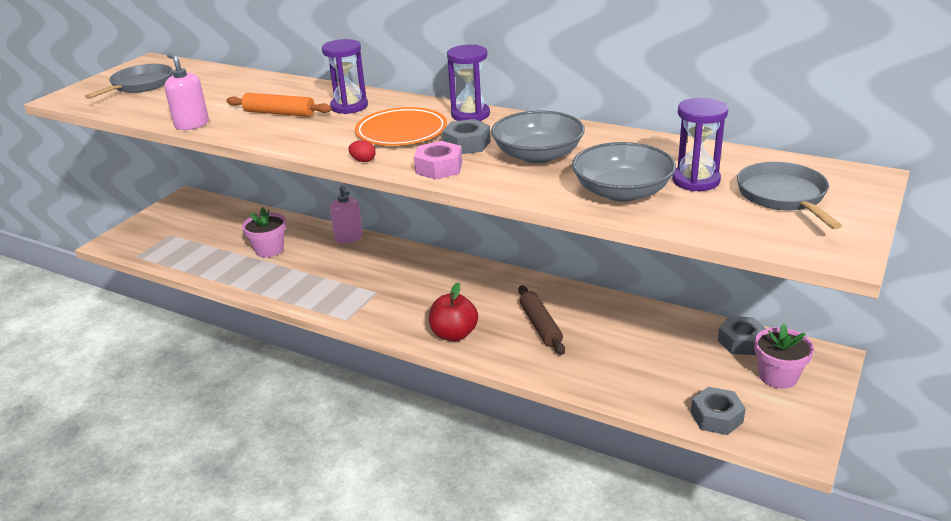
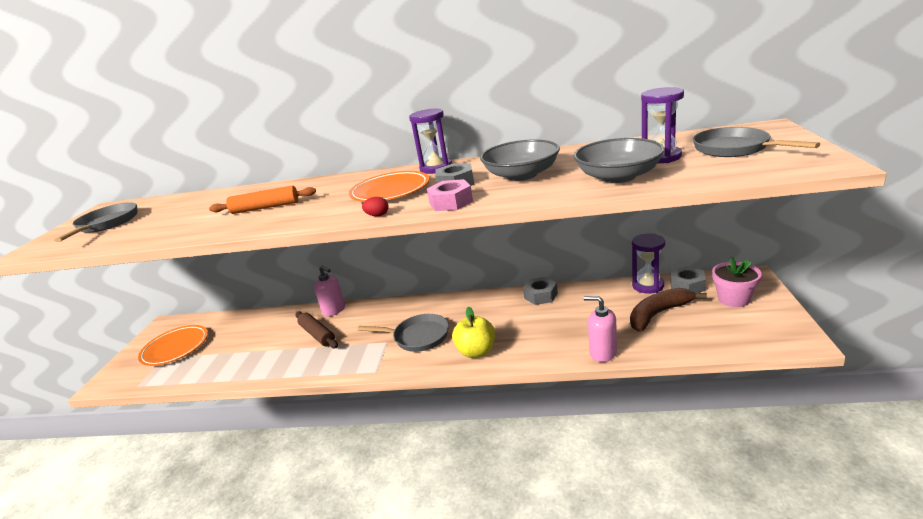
camera: 20 degrees left, 5 degrees down
pink soap dispenser [164,53,209,130] -> pink soap dispenser moved to [584,296,617,362]
pink flower pot [242,207,286,258] -> none
purple hourglass [322,39,368,114] -> purple hourglass moved to [632,234,665,294]
red apple [429,283,478,342] -> yellow apple [452,306,495,358]
brown rolling pin [518,285,565,355] -> brown rolling pin moved to [296,311,338,348]
grey nut [691,387,746,435] -> grey nut moved to [523,277,558,305]
none -> orange plate [138,325,208,366]
none -> grey pan [358,314,449,352]
none -> brown banana [630,288,707,332]

